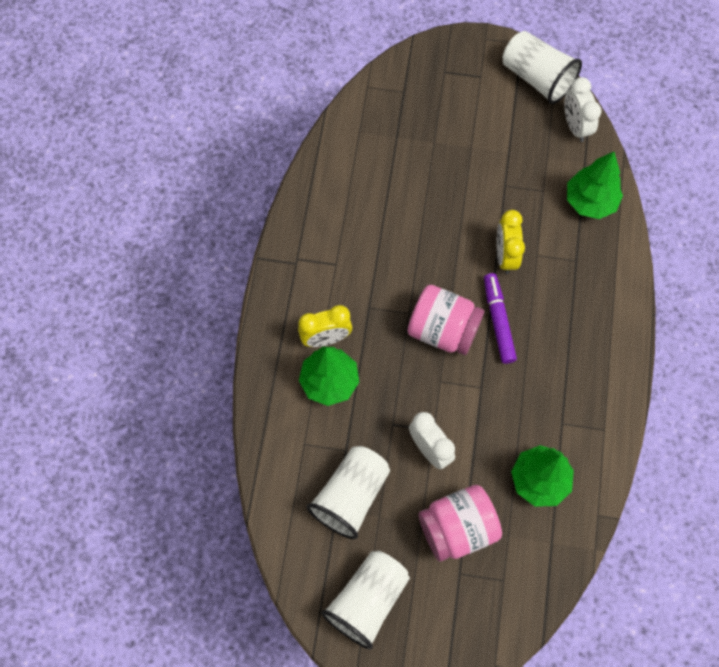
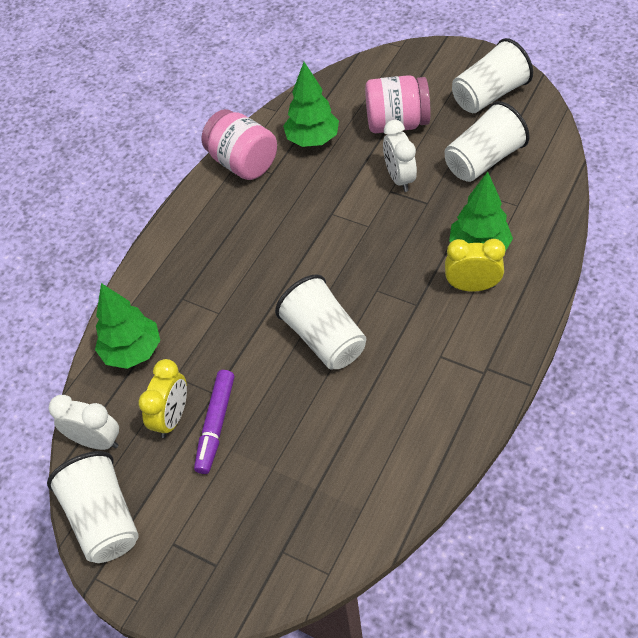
camera: 155 degrees left, 15 degrees down
pink jar [408,285,485,355] -> pink jar moved to [202,109,277,180]
purple marker [484,273,517,364] -> purple marker moved to [194,370,234,474]
yellow clock [497,210,525,274] -> yellow clock moved to [139,359,187,438]
white clock [564,77,601,142] -> white clock turned 75 degrees counterclockwise [48,395,119,450]
none -> white cup [275,275,366,369]

